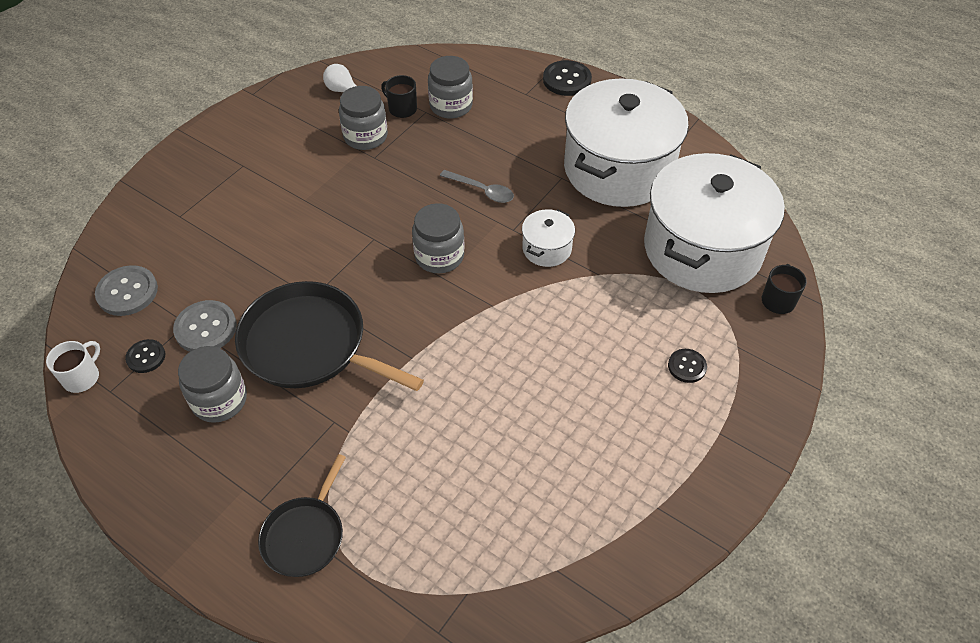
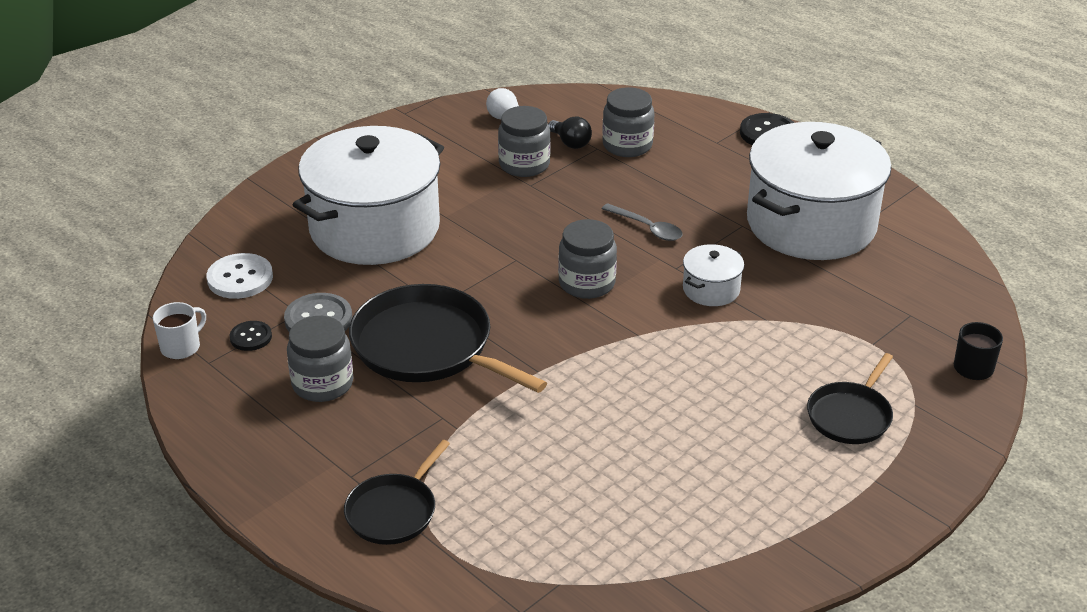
camera: 10 degrees right, 15 degrees down
grey button [95,265,158,316] -> white button [206,253,273,299]
black mug [381,75,417,118] -> black light bulb [548,117,592,149]
white pot [644,153,785,293] -> white pot moved to [293,126,444,265]
black button [668,349,707,383] -> black pan [807,353,893,444]

